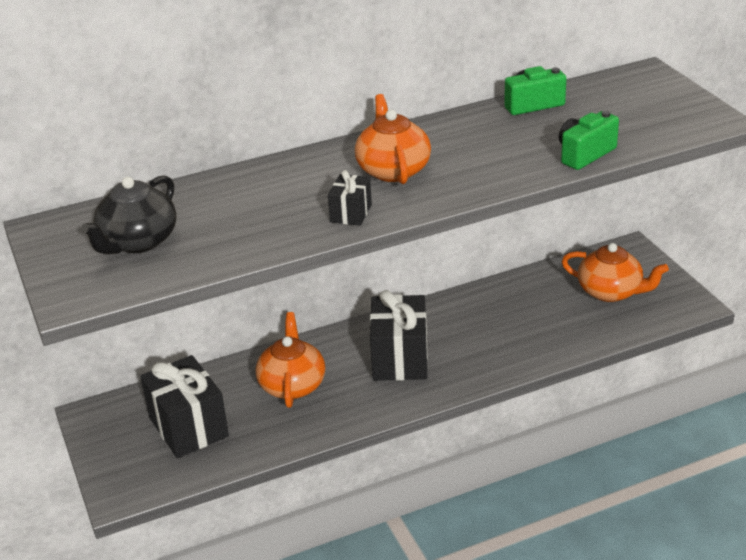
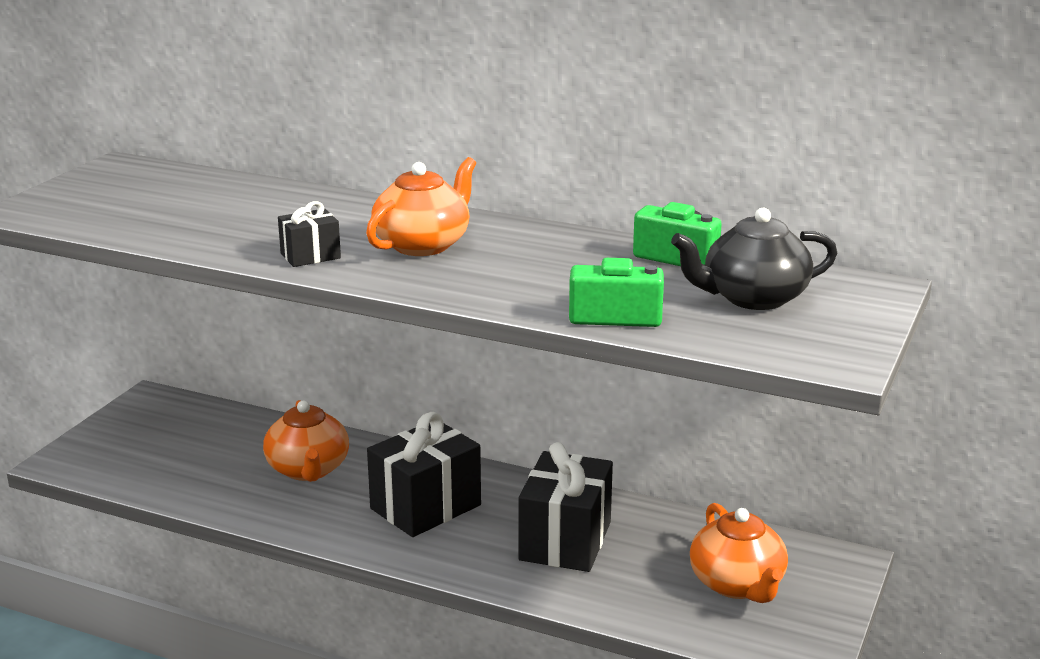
camera: 45 degrees right, 10 degrees down
black teapot [81,176,176,254] -> black teapot moved to [671,208,837,310]
black gift [140,355,229,458] -> black gift moved to [518,442,613,572]
orange teapot [256,312,326,408] -> orange teapot turned 120 degrees clockwise [263,400,349,482]

